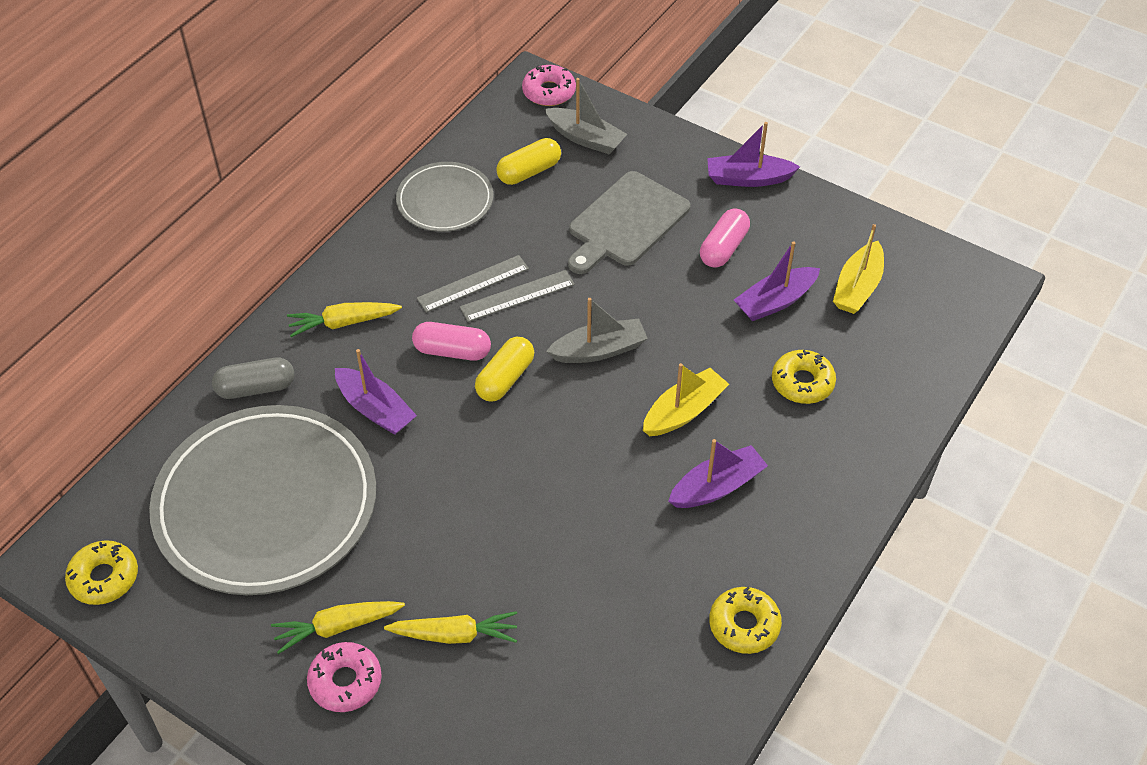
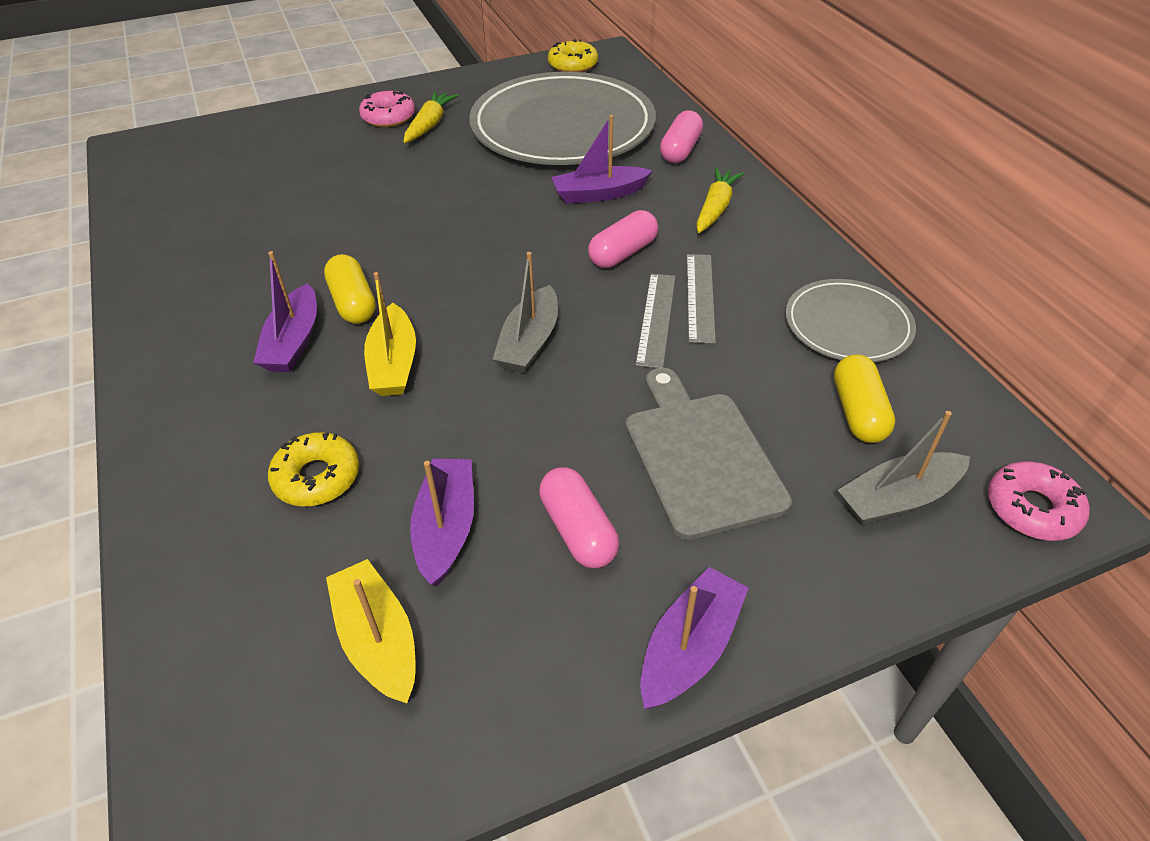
camera: 125 degrees right, 5 degrees down
grey capsule [212,357,294,399] -> pink capsule [660,110,703,163]
yellow carrot [384,611,517,644] -> none
yellow capsule [475,337,534,402] -> yellow capsule moved to [324,254,376,324]
yellow donut [709,587,782,654] -> none

